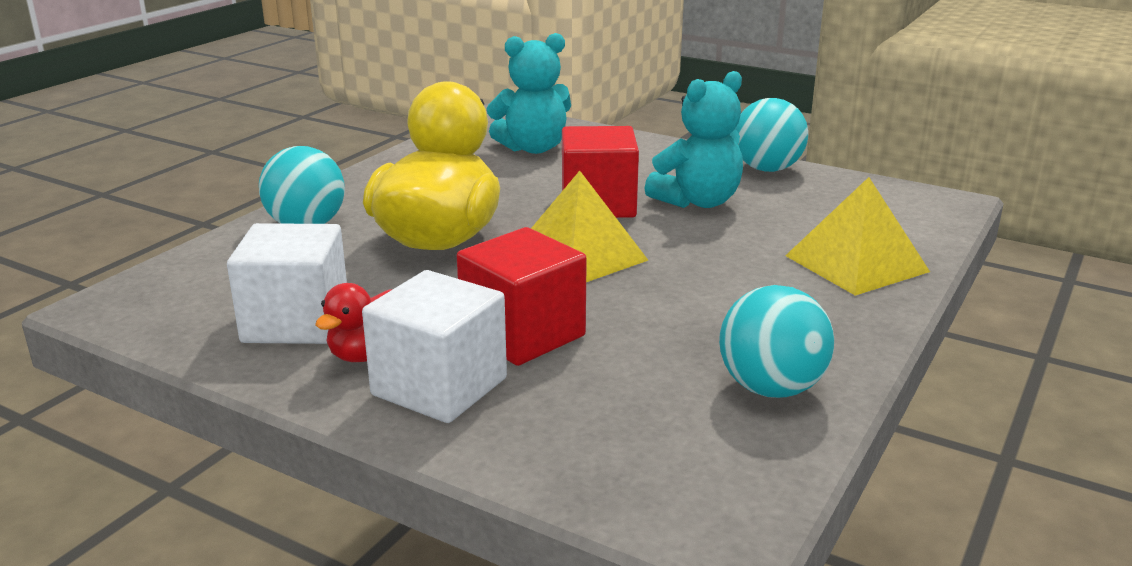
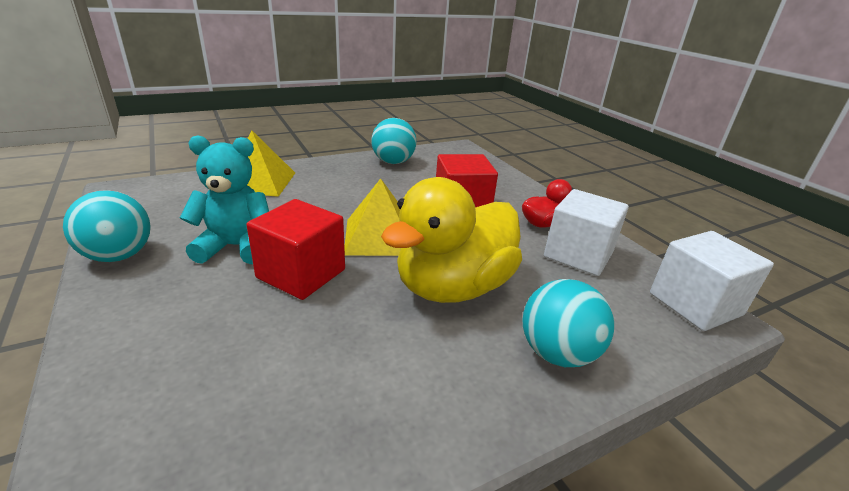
camera: 150 degrees left, 5 degrees up
white cube [362,270,507,423] -> white cube moved to [650,231,774,331]
turquoise teddy bear [486,33,571,154] -> none

